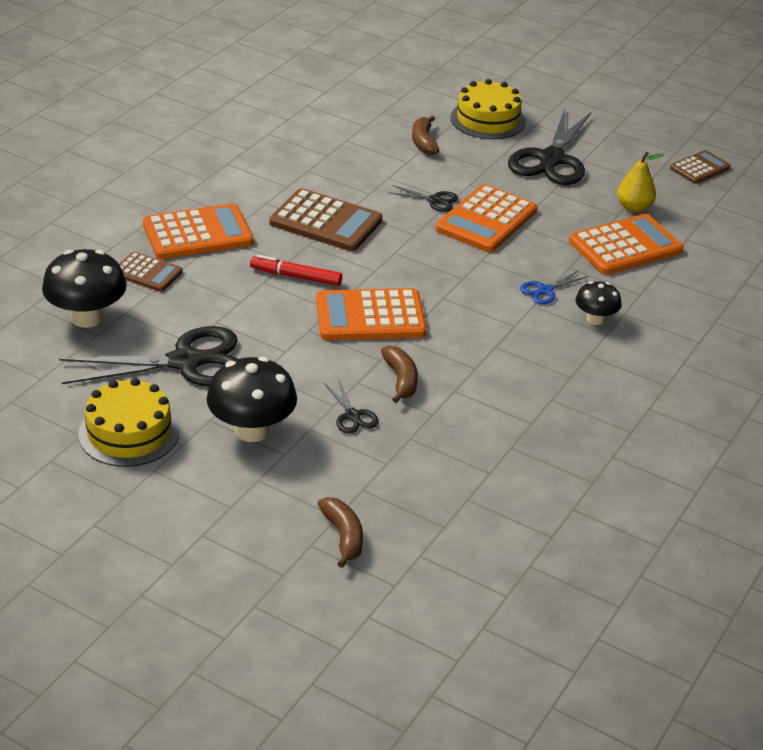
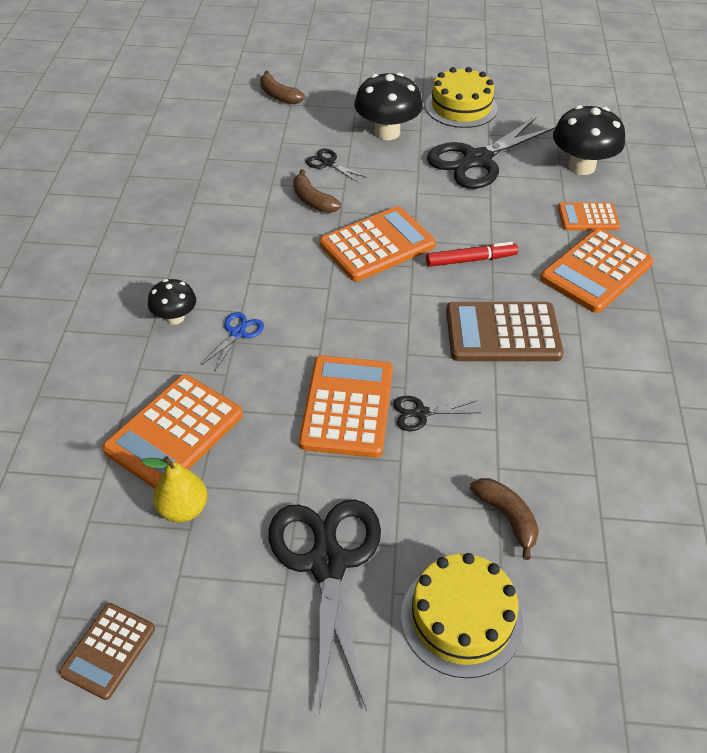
camera: 155 degrees right, 10 degrees up
brown calculator [119,252,183,292] -> orange calculator [558,203,620,230]

